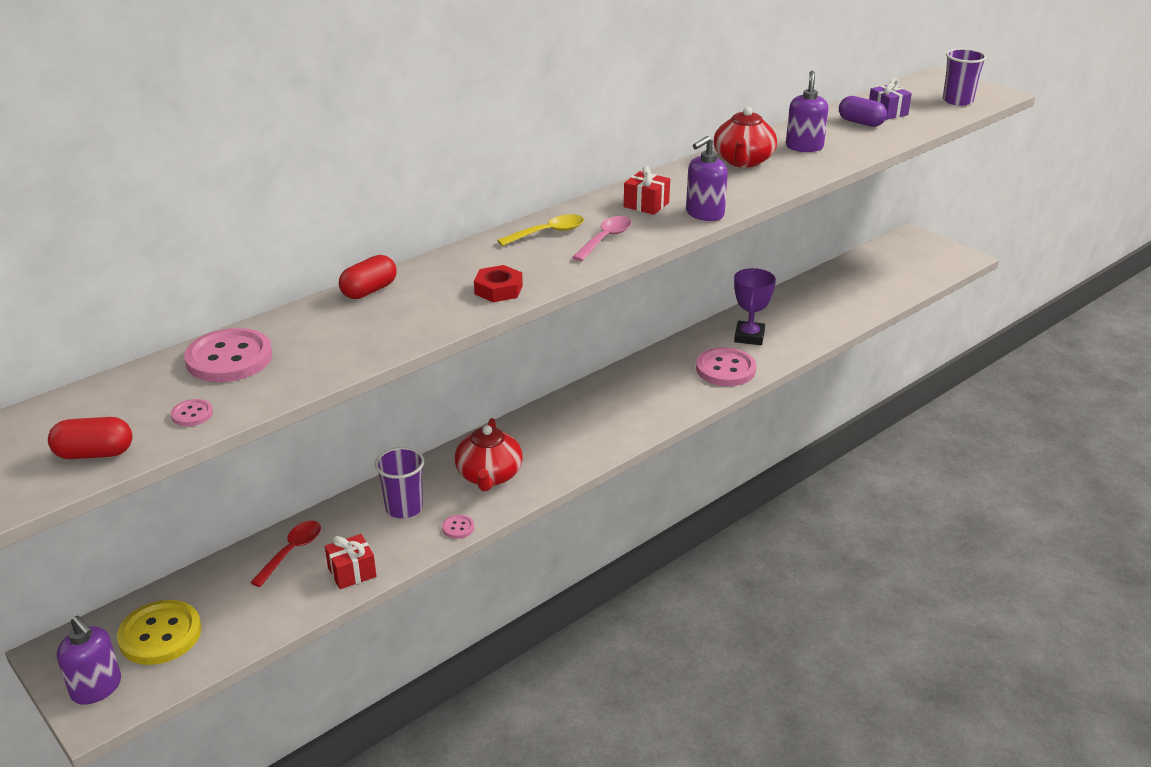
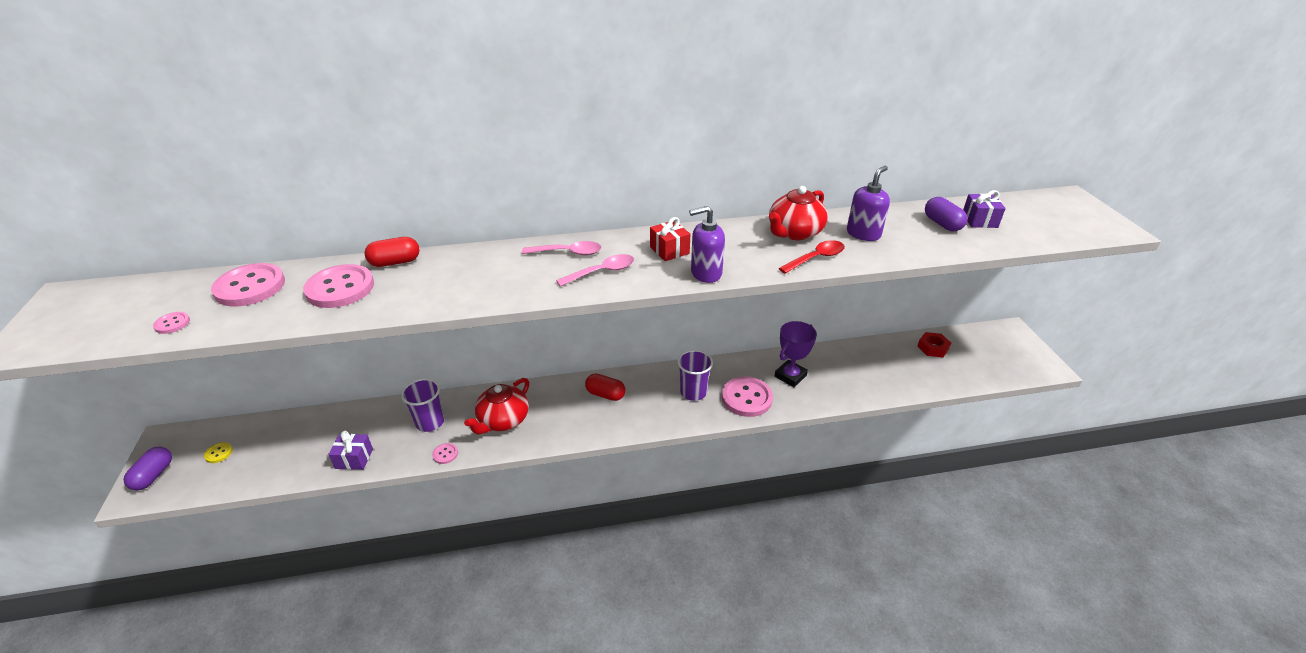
camera: 30 degrees right, 5 degrees up
red capsule [48,417,132,459] -> red capsule moved to [585,374,626,401]
purple soap dispenser [57,616,121,705] -> purple capsule [124,447,172,491]
yellow button [117,600,202,665] -> yellow button [204,442,233,463], size x0.45
red spoon [250,521,321,587] -> red spoon moved to [779,240,845,274]
red gift [325,534,376,589] -> purple gift [328,431,373,470]
red nut [474,265,523,302] -> red nut moved to [917,332,951,357]
yellow spoon [497,214,584,246] -> pink spoon [522,241,602,255]
purple cup [943,48,987,106] -> purple cup moved to [677,350,713,401]
none -> pink button [303,264,374,308]

